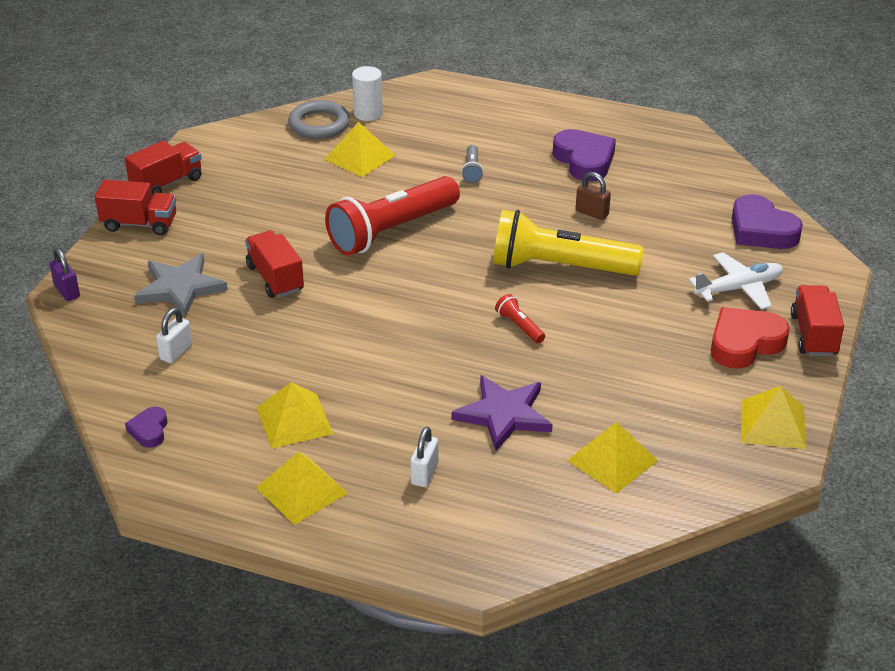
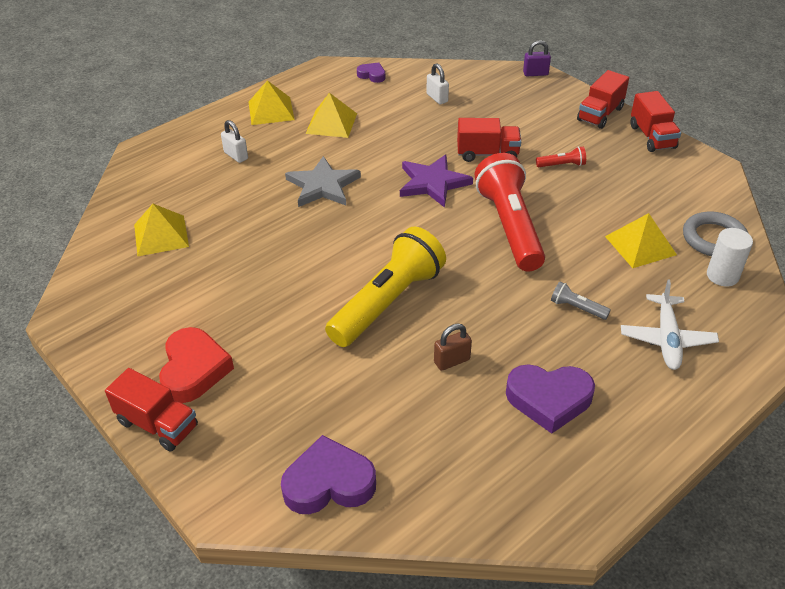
camera: 120 degrees right, 5 degrees up
grey star [134,254,228,317] -> grey star moved to [285,156,361,207]
purple star [452,375,552,451] -> purple star moved to [400,155,473,208]
red flashlight [495,294,545,343] -> red flashlight moved to [536,147,586,167]
white plane [689,252,783,310] -> white plane moved to [621,280,719,370]
yellow pyramid [741,386,807,449] -> none

